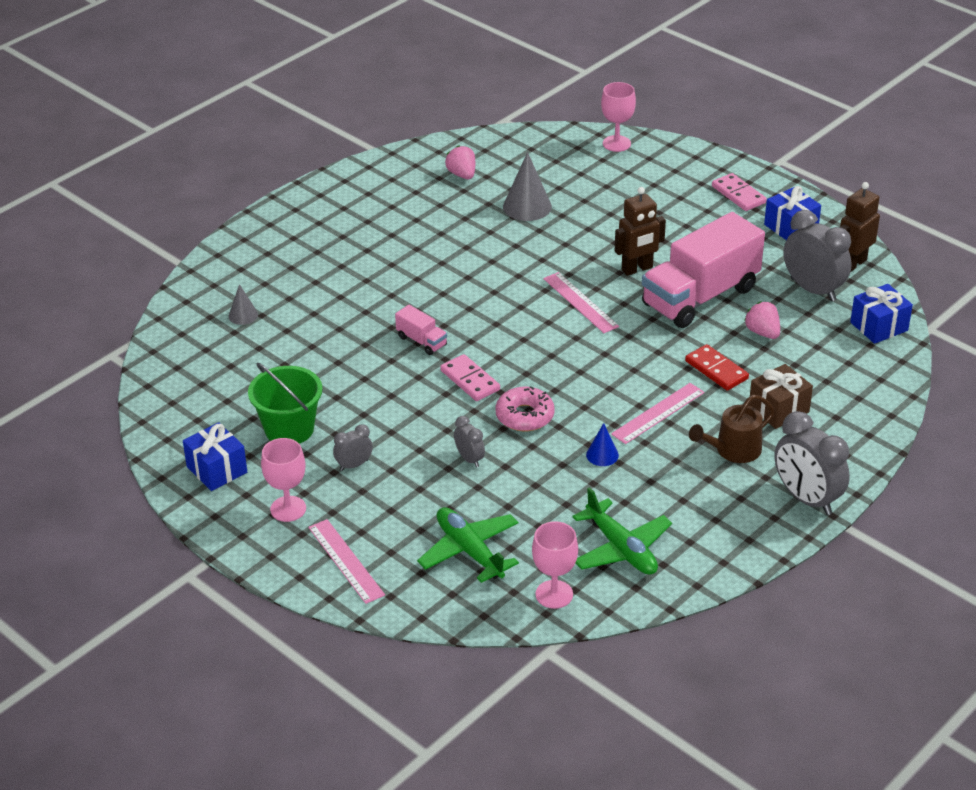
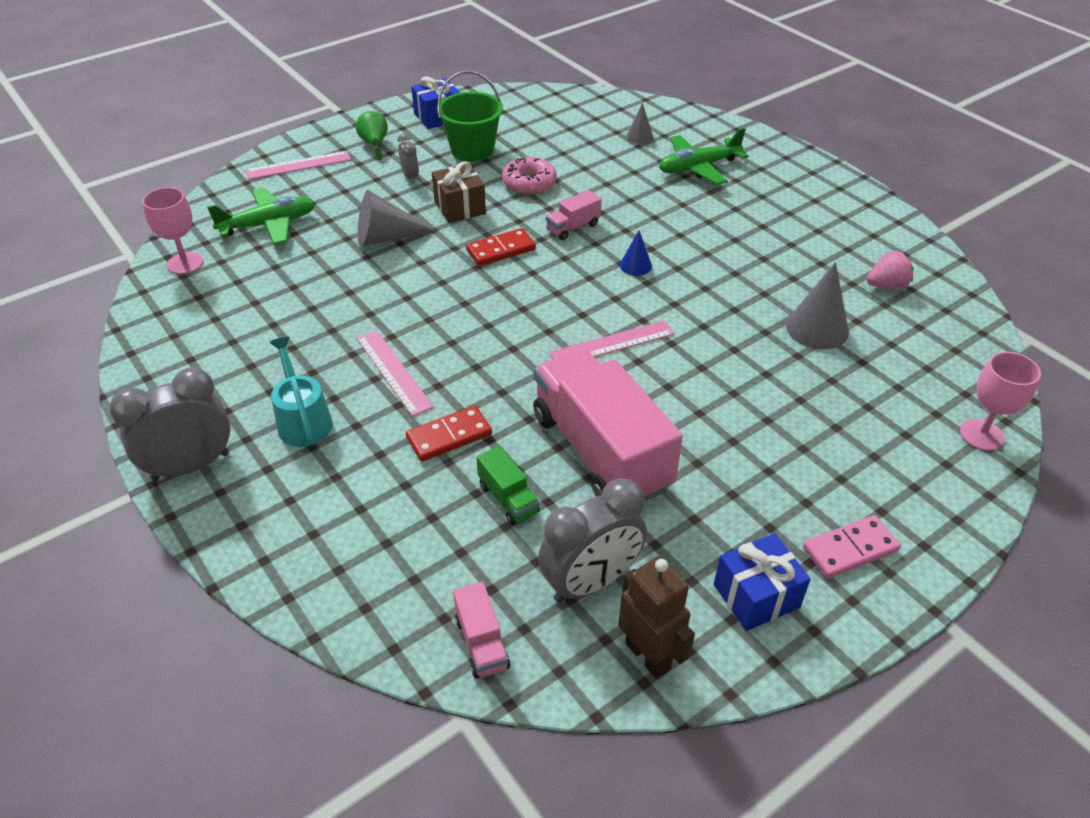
camera: 100 degrees right, 5 degrees up
pink goblet [261,438,306,522] -> green pear [356,111,388,161]
pink domino [440,354,500,401] -> red domino [466,228,536,266]
grey clock [454,416,485,467] -> grey cone [358,190,436,247]
pink donut [496,386,555,431] -> pink donut moved to [502,157,557,195]
green plane [572,487,672,575] -> green plane moved to [659,128,749,185]
blue cone [586,423,619,466] -> blue cone moved to [620,230,652,276]
brown robot [615,187,666,276] -> none
brown watering can [689,395,775,463] -> turquoise watering can [269,337,333,447]
pink strawberry [744,302,780,339] -> green truck [476,446,540,525]
brown gift [749,364,813,429] -> brown gift moved to [432,161,486,223]
blue gift [850,284,913,344] -> pink truck [453,582,510,678]

